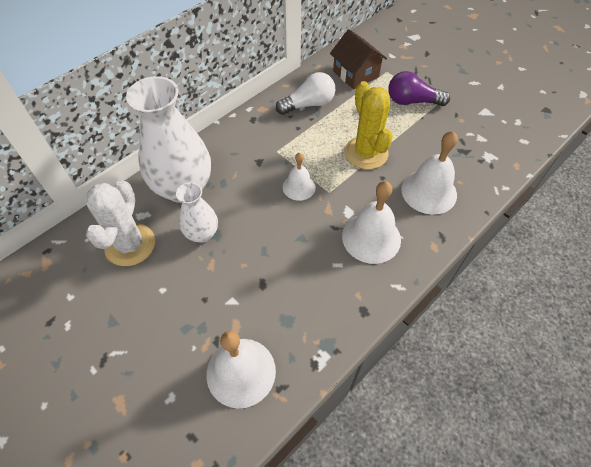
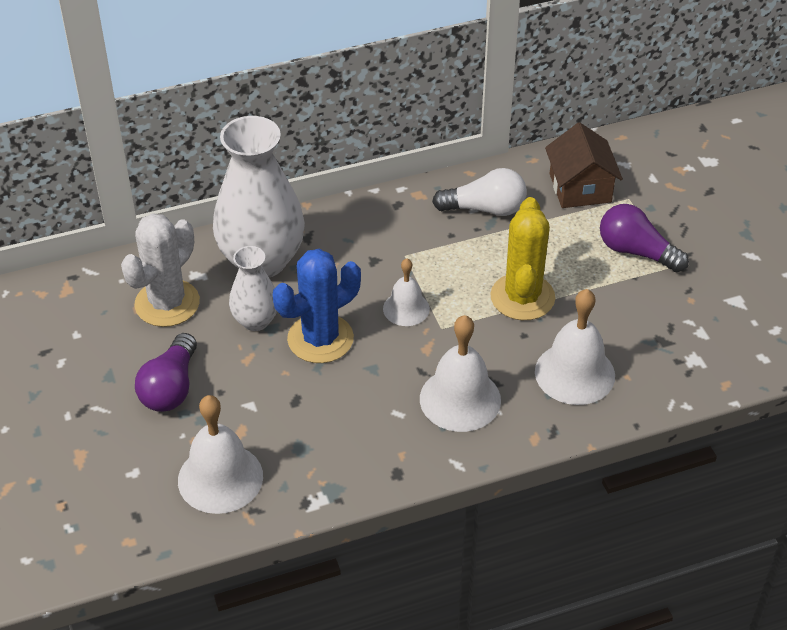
camera: 25 degrees right, 10 degrees down
none -> purple light bulb [135,333,197,412]
none -> blue cactus [273,249,361,363]

